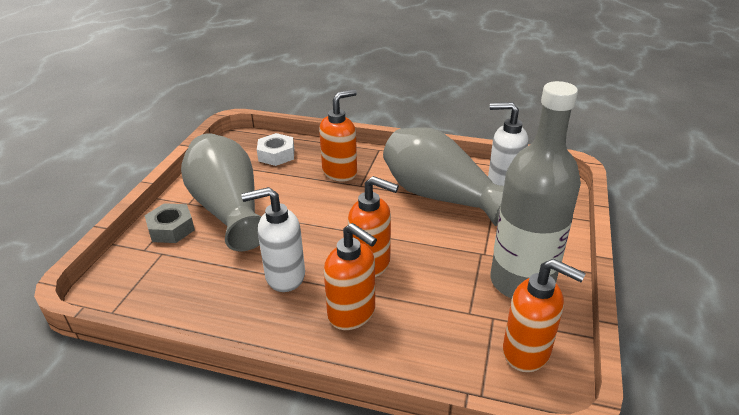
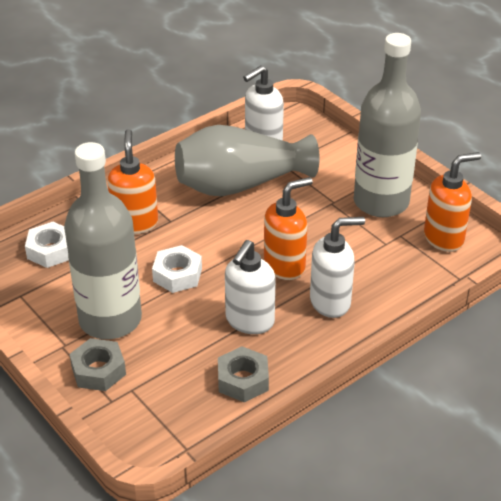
camera: 55 degrees left, 5 degrees up
grey vase [181,133,261,251] -> grey bottle [64,142,142,339]
orange soap dispenser [324,223,377,330] -> white soap dispenser [310,217,365,318]
none -> white nut [152,245,202,293]
none -> grey nut [218,346,269,402]

